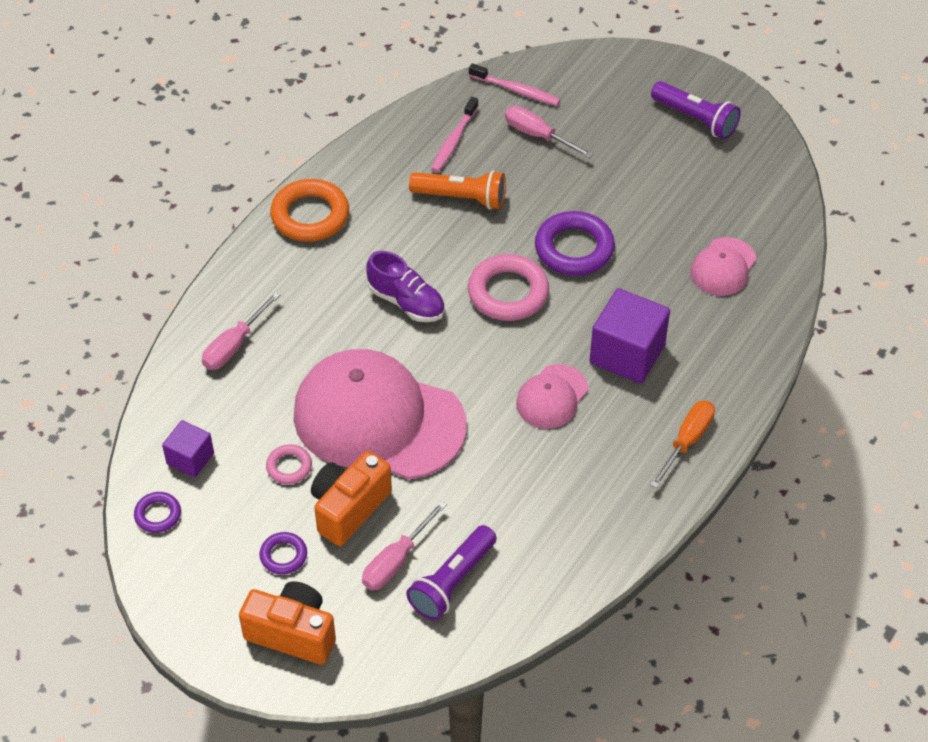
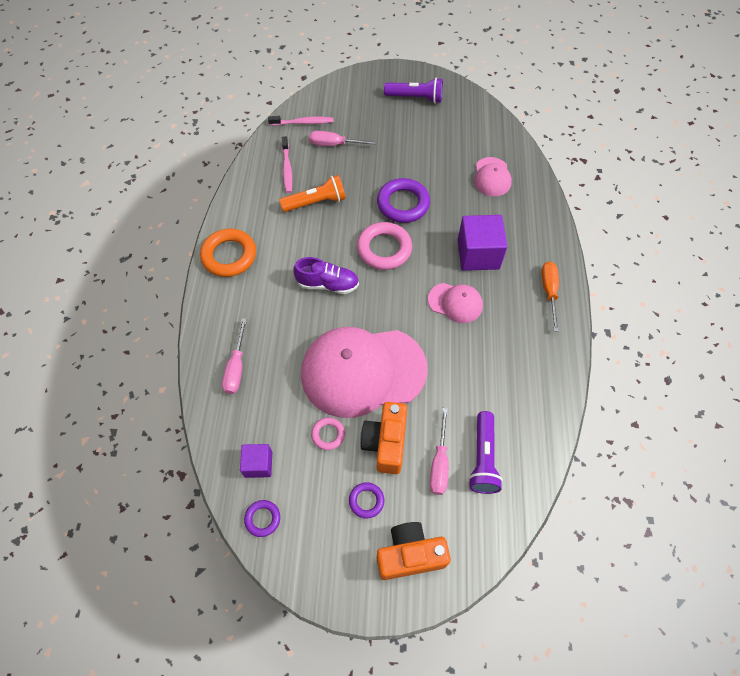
camera: 30 degrees left, 10 degrees up
pink cap [516,364,588,429] -> pink cap turned 75 degrees counterclockwise [428,283,483,323]

